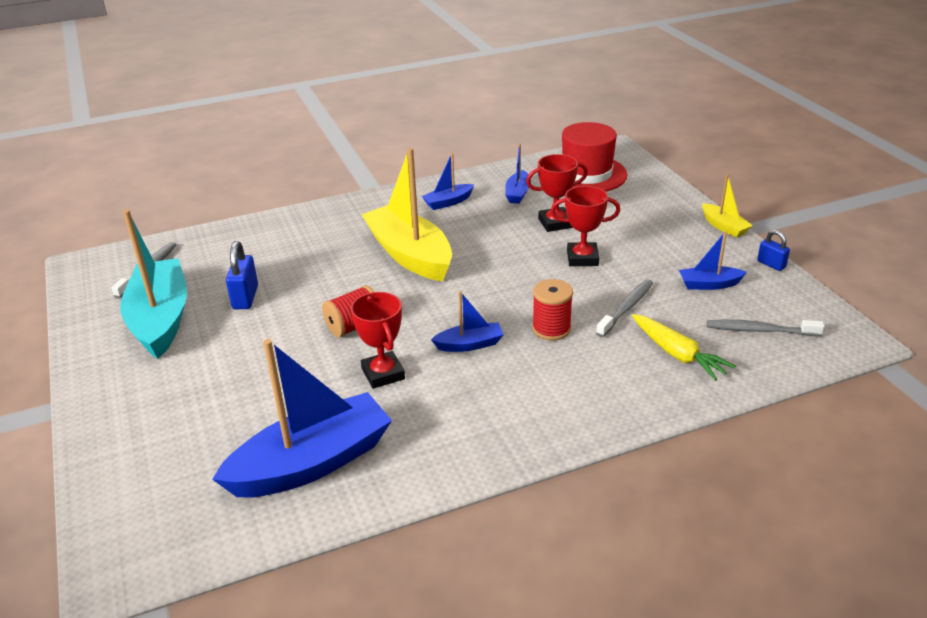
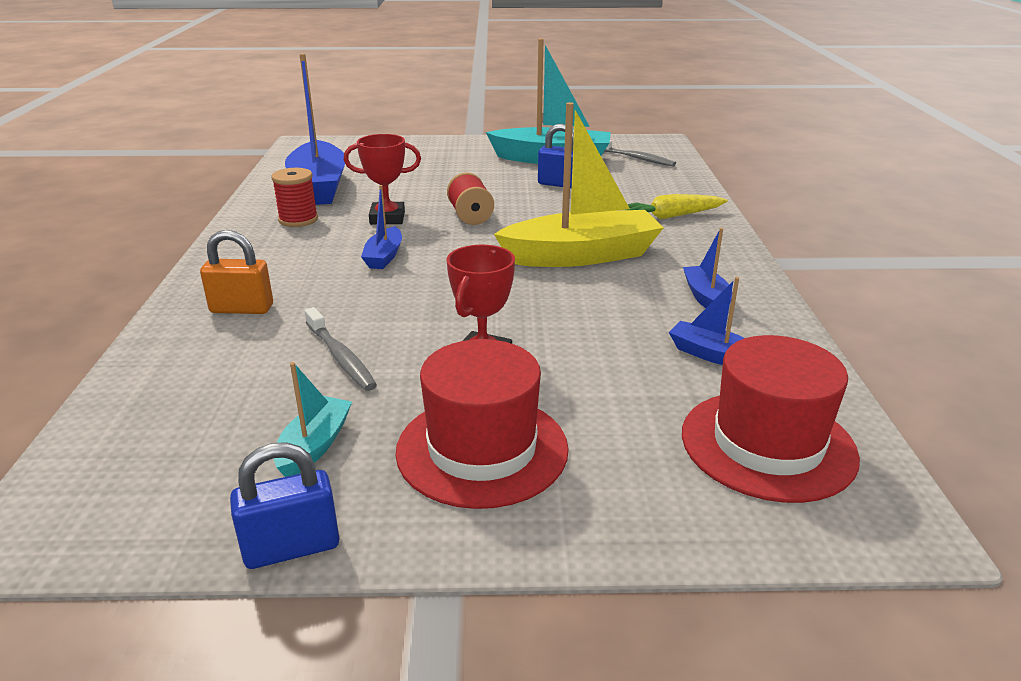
camera: 110 degrees right, 5 degrees down
red trophy [526,154,588,232] -> none
red spool [532,279,573,341] -> red spool moved to [271,168,318,227]
yellow carrot [632,314,736,381] -> yellow carrot moved to [627,194,728,220]
blue boat [679,231,747,290] -> turquoise boat [273,362,352,477]
yellow boat [702,174,753,238] -> none
grey toothbrush [707,320,825,336] -> none
blue padlock [757,230,790,271] -> blue padlock [230,442,339,569], size x1.58
none -> orange padlock [200,230,273,314]
none -> red hat [395,339,569,509]

